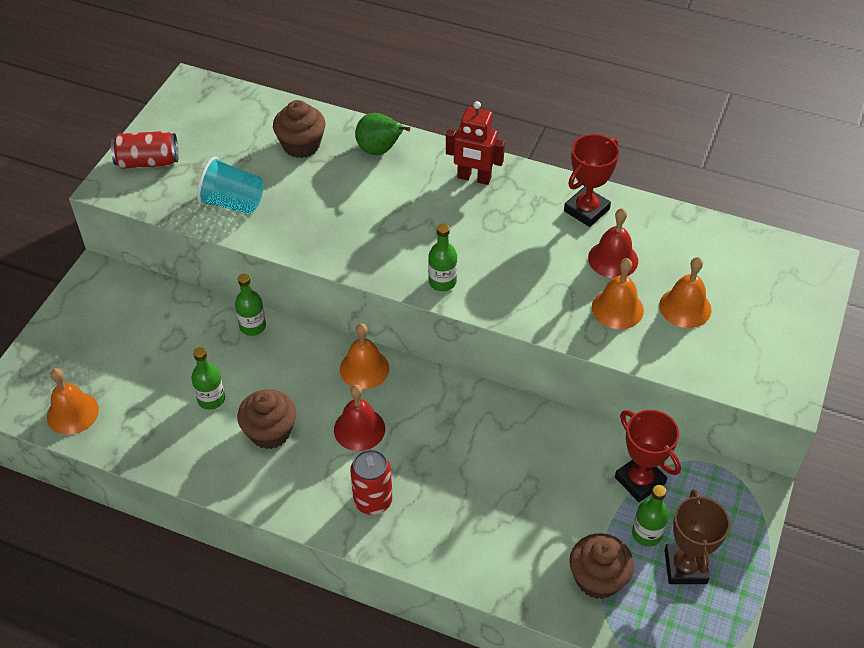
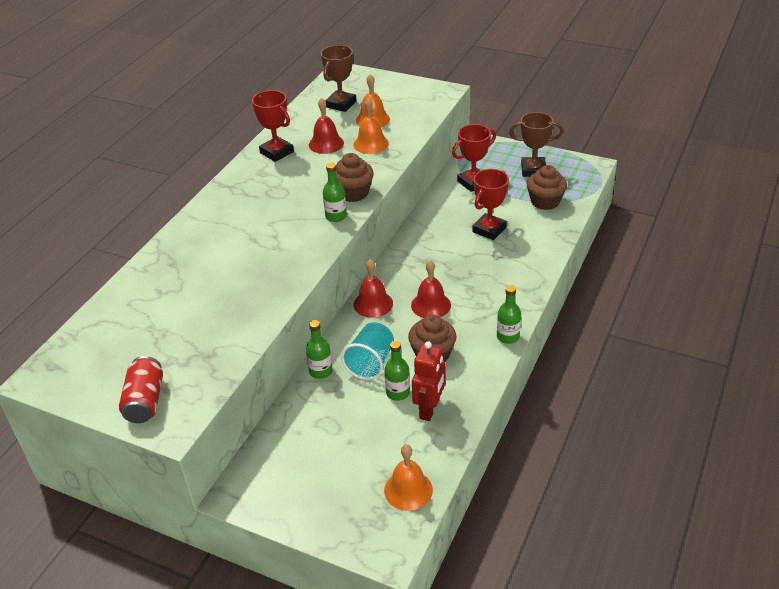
camera: 85 degrees left, 10 degrees down
turquoise cup [197,157,264,214] -> turquoise cup moved to [341,322,394,380]
brown cupcake [273,100,325,158] -> brown cupcake moved to [336,153,374,202]
orange bell [340,323,389,389] -> red bell [354,259,393,318]
red can [350,449,393,515] -> none
green pear [355,113,410,155] -> none
red robot [446,101,505,185] -> red robot moved to [412,341,445,421]
green bottle [632,485,669,547] -> green bottle moved to [497,285,521,344]
none -> brown trophy [321,45,357,112]
none -> red trophy [472,169,509,240]

